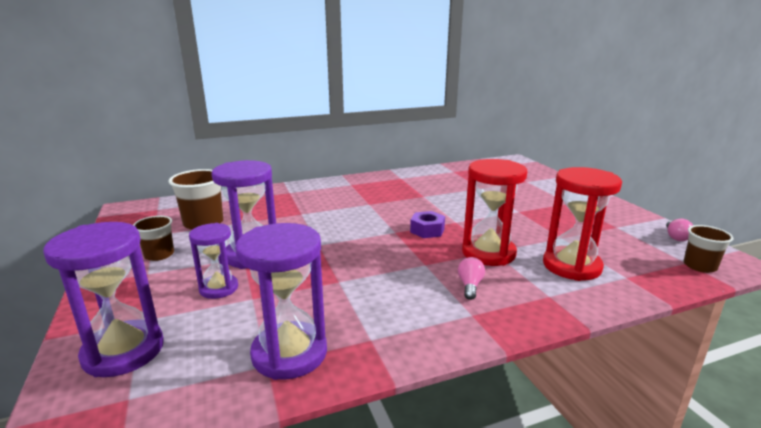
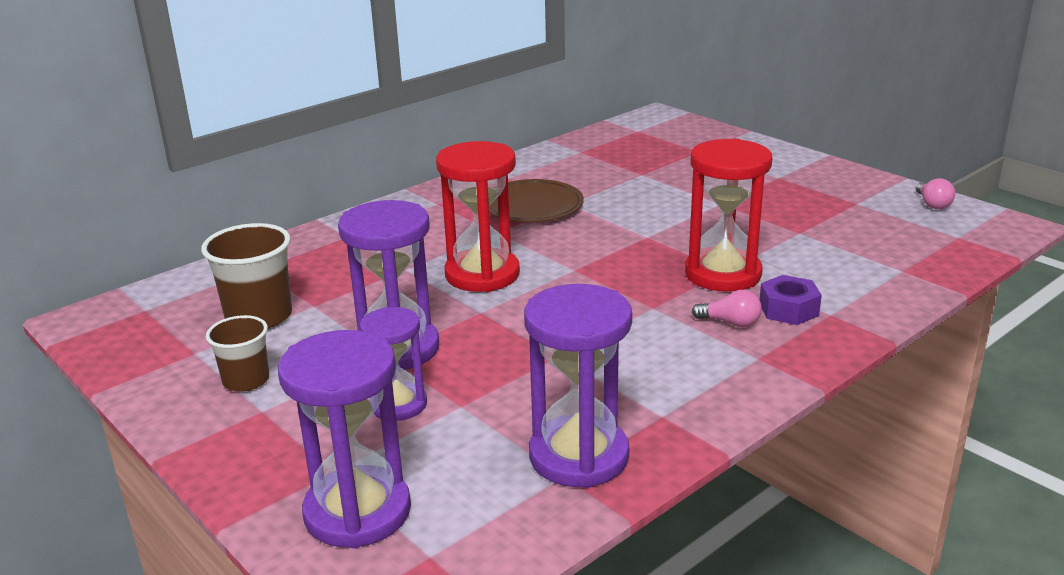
camera: 20 degrees left, 5 degrees up
purple nut [410,211,445,238] -> purple nut moved to [760,275,822,325]
pink light bulb [458,257,485,300] -> pink light bulb turned 120 degrees clockwise [692,290,762,327]
red hourglass [543,167,622,281] -> red hourglass moved to [436,141,520,292]
brown cup [684,225,733,273] -> none
none -> brown plate [489,179,584,222]

